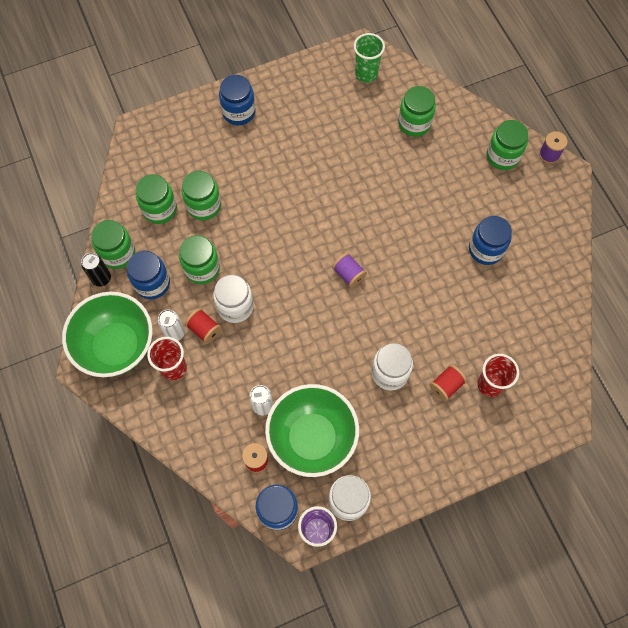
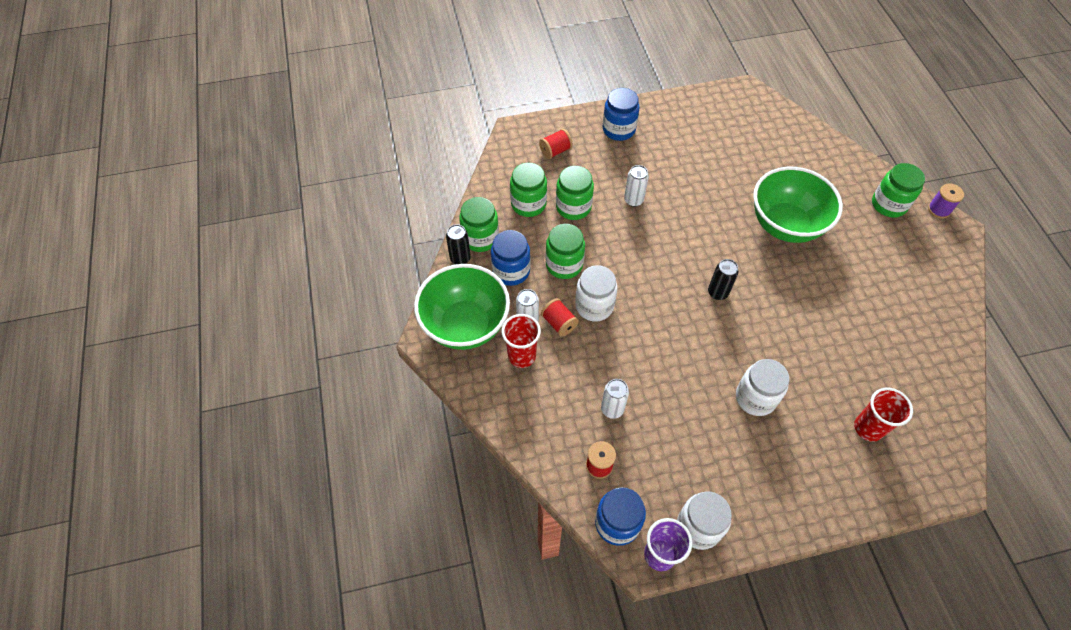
camera: 10 degrees right, 10 degrees down
green bowl [265,384,359,477] -> green bowl moved to [753,167,843,243]
purple spool [332,253,367,288] -> black can [708,259,738,300]
green cup [354,33,385,83] -> none
green jar [398,86,436,137] -> none
red spool [429,365,467,401] -> red spool moved to [539,129,573,159]
blue jar [469,216,512,265] -> none
none -> white can [624,165,649,207]

